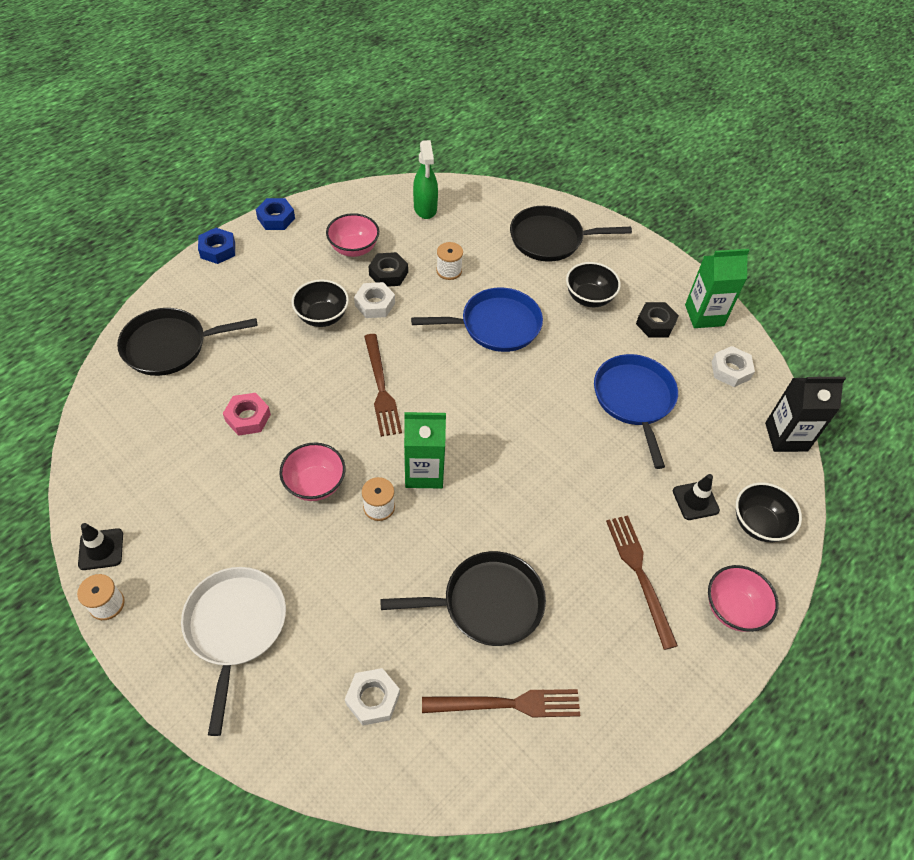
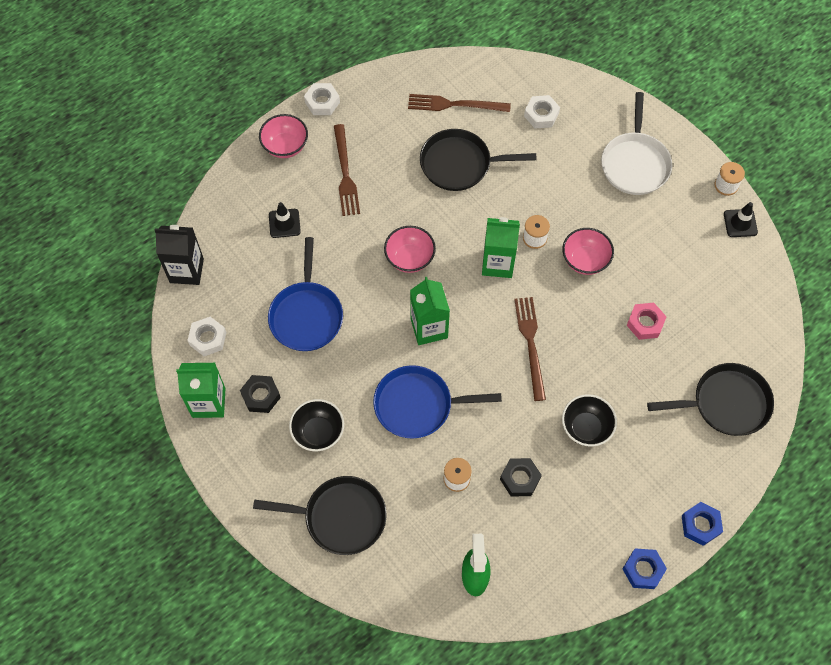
camera: 170 degrees left, 10 degrees up
pink bowl [326,213,379,257] -> pink bowl moved to [384,226,436,273]
white nut [354,282,395,318] -> white nut moved to [304,83,340,115]
black bowl [736,482,802,542] -> none
none -> green carton [410,277,450,345]

